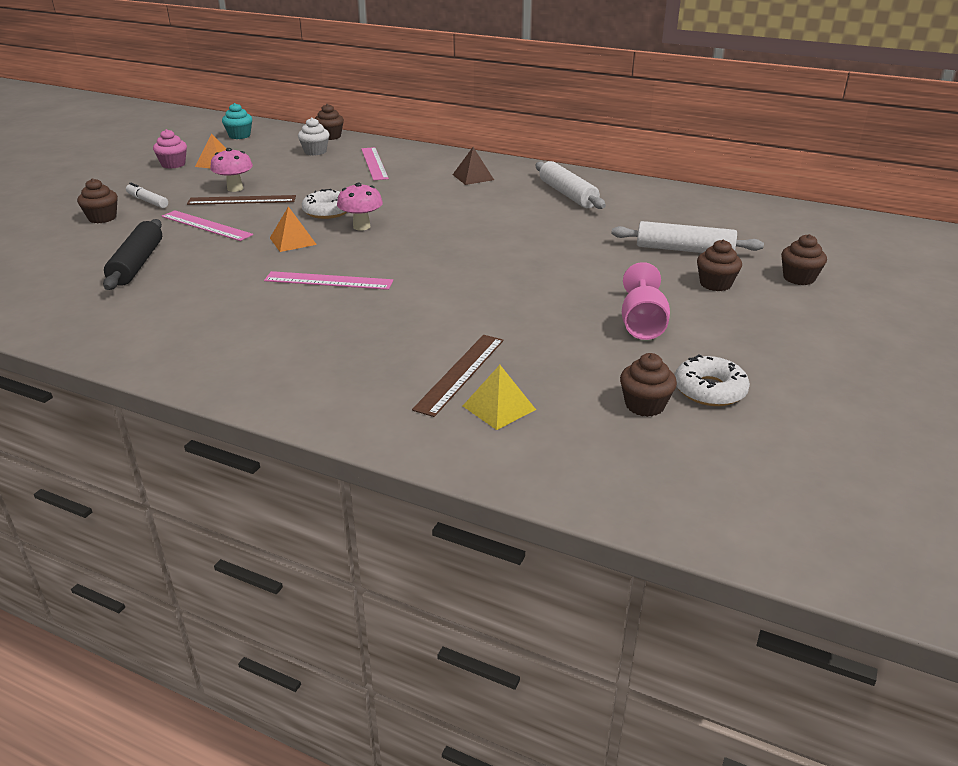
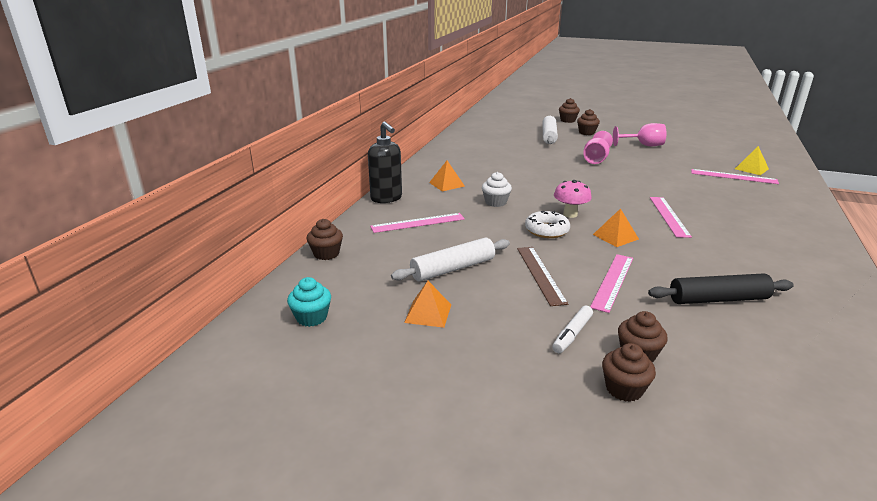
camera: 95 degrees left, 5 degrees down
pink cupcake [153,129,187,169] -> none
pink mushroom [210,148,253,192] -> none
white cupcake [298,118,330,156] -> white cupcake moved to [482,172,512,207]
brown ruler [412,335,504,417] -> pink ruler [691,169,779,184]
brown pyramid [453,147,494,185] -> orange pyramid [429,161,464,191]
white rolling pin [536,161,606,209] -> white rolling pin moved to [391,238,510,282]
brown cupcake [620,353,677,417] -> brown cupcake moved to [602,343,656,402]
white donut [675,354,750,406] -> none
none -> black soap dispenser [368,121,402,203]
none -> pink goblet [583,131,613,164]

